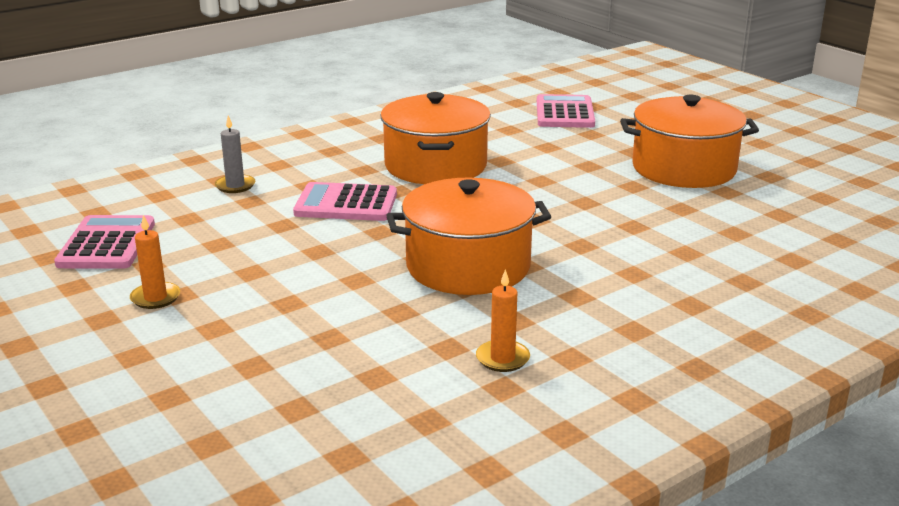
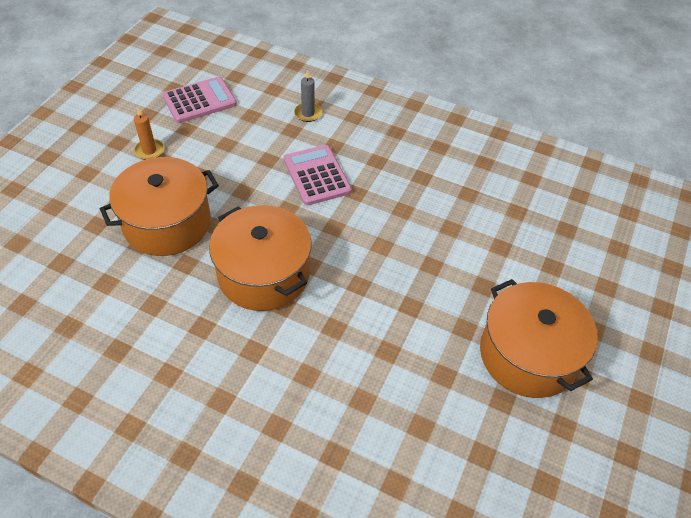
camera: 60 degrees right, 25 degrees up
orange pot [380,92,491,184] -> orange pot moved to [100,157,219,256]
orange candle [476,269,530,372] -> none
pink calculator [537,94,595,128] -> none

